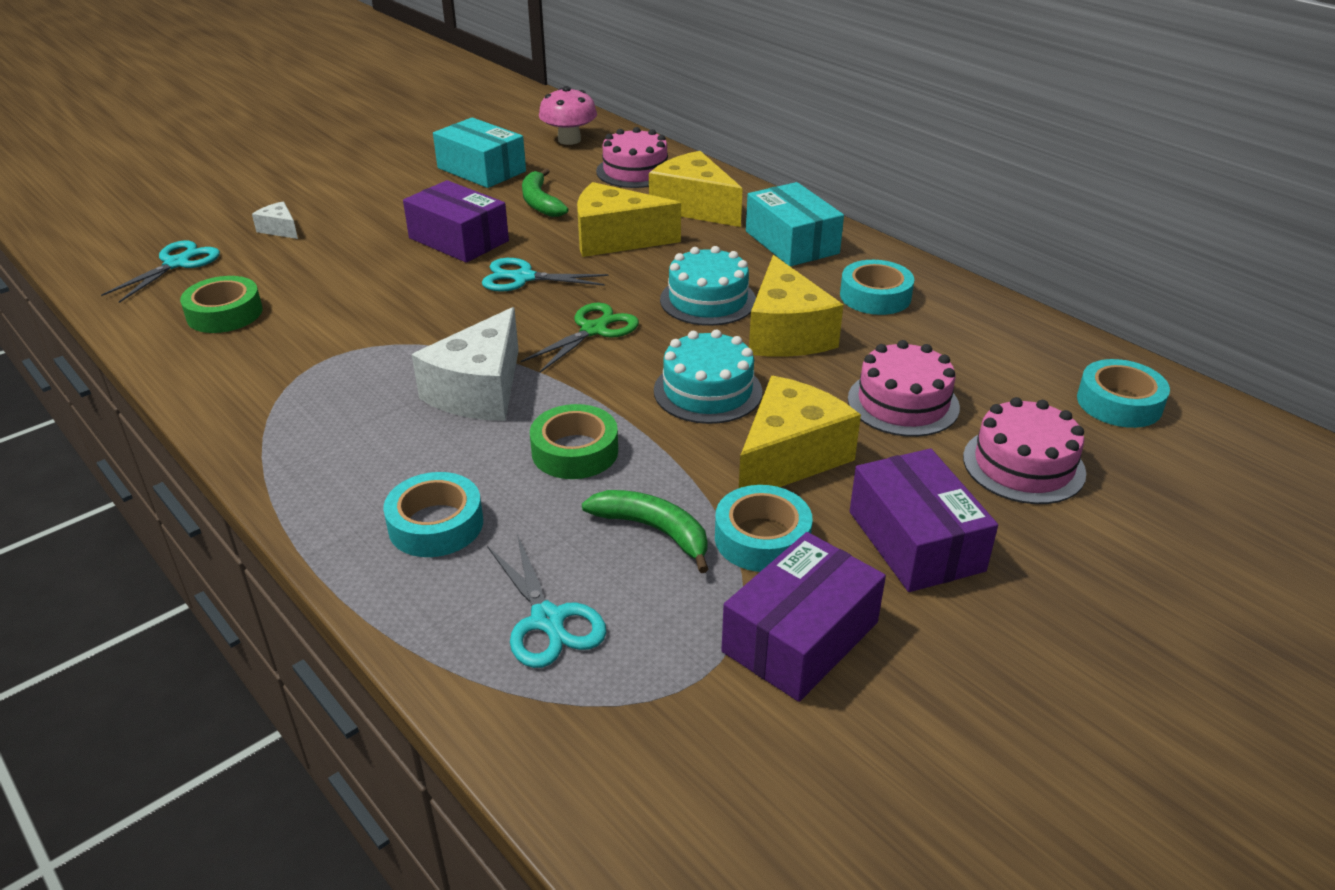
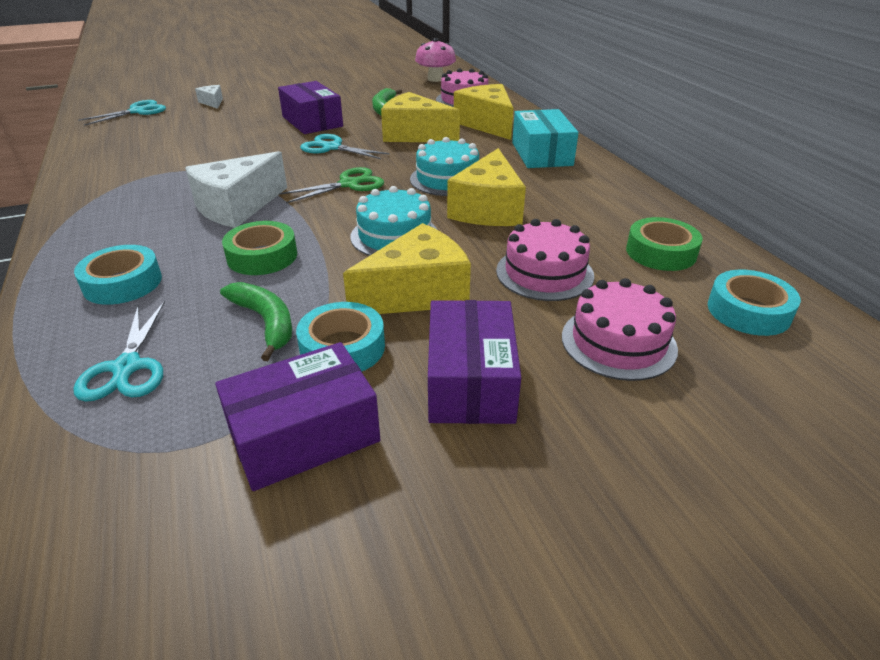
camera: 20 degrees right, 0 degrees up
green tape [180,276,263,333] -> green tape moved to [626,217,703,271]
turquoise box [433,117,526,188] -> none
turquoise tape [840,260,914,315] -> none

